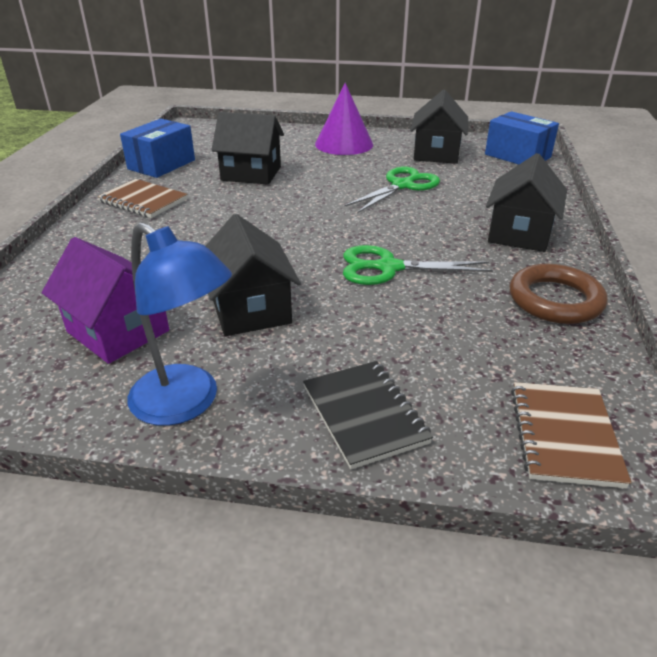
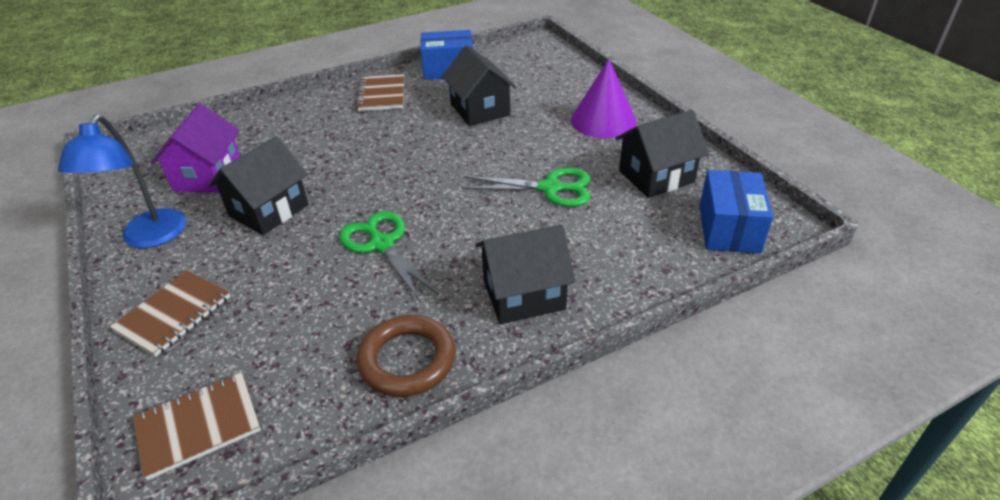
camera: 55 degrees right, 5 degrees up
black notebook [303,361,433,469] -> brown notebook [110,270,230,357]

